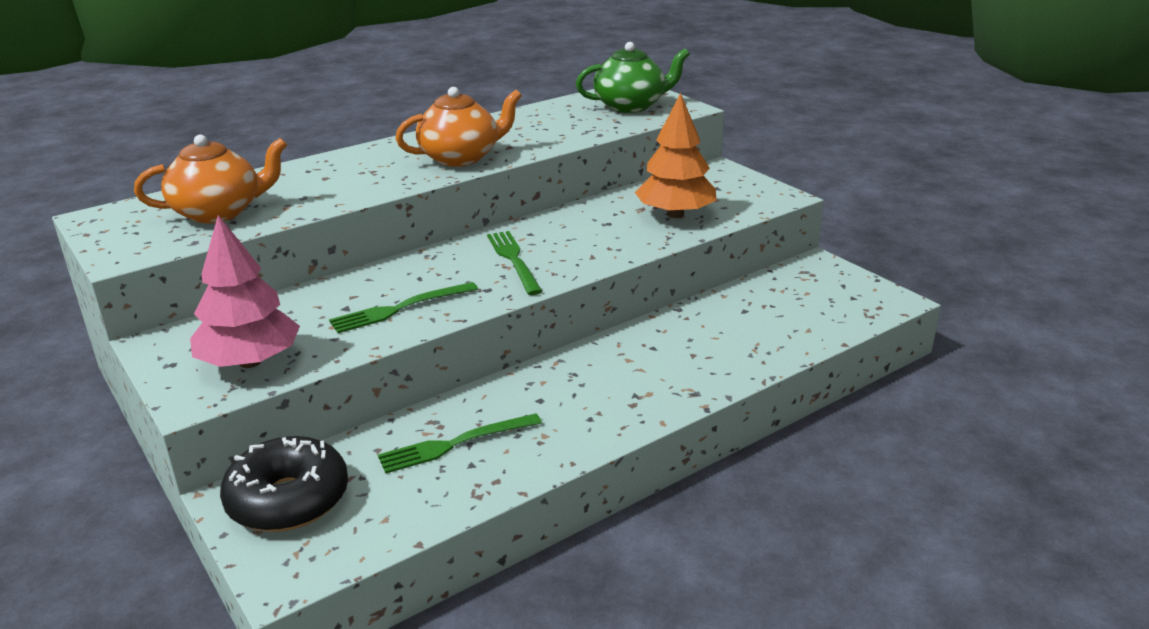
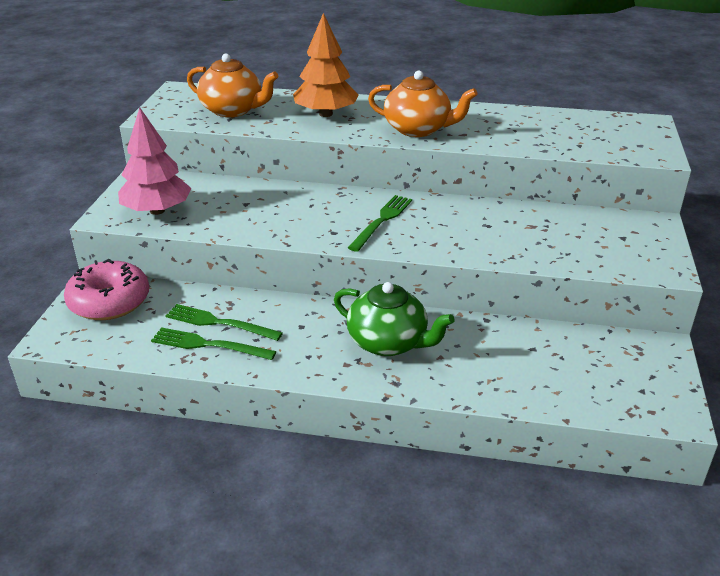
camera: 45 degrees right, 5 degrees up
black donut [220,436,348,532] -> pink donut [64,259,149,320]
green fork [329,282,478,333] -> green fork moved to [151,327,276,360]
green teapot [576,42,690,113] -> green teapot moved to [334,282,455,356]
orange tree [635,93,716,218] -> orange tree moved to [293,13,358,117]

